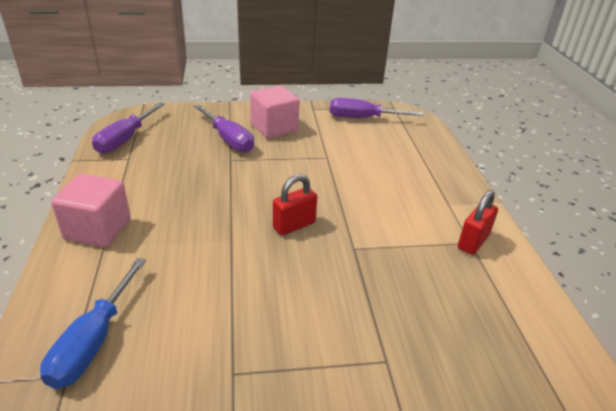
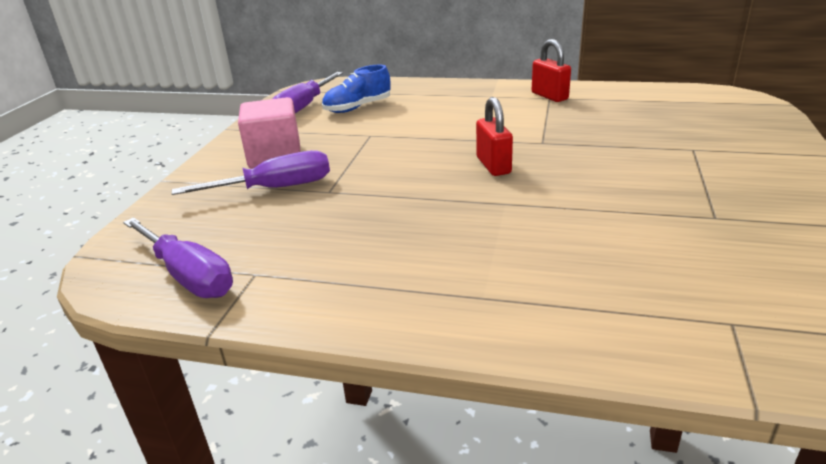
camera: 65 degrees left, 5 degrees down
blue screwdriver [40,258,146,389] -> none
pink cube [51,174,131,247] -> none
none -> blue shoe [322,65,390,113]

